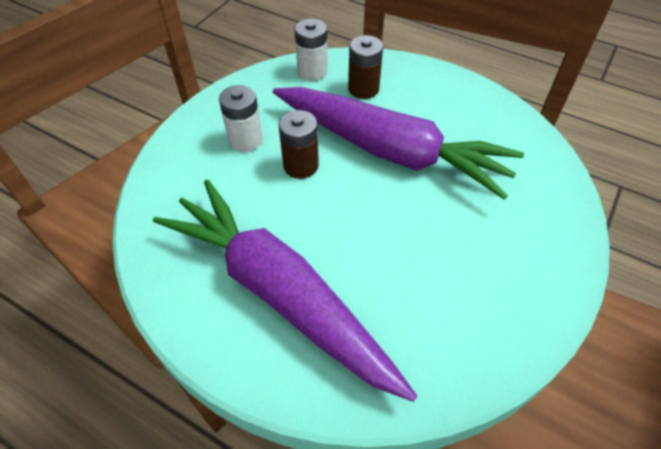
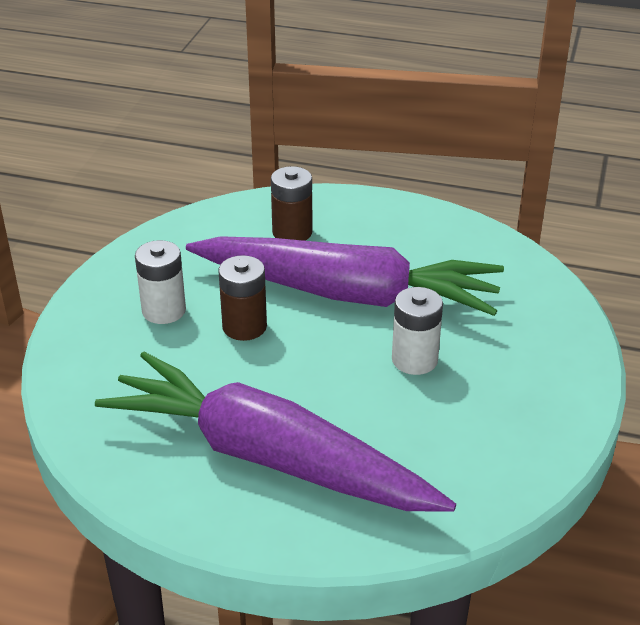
camera: 15 degrees left, 15 degrees down
white battery [294,19,328,81] -> white battery moved to [392,287,443,375]

